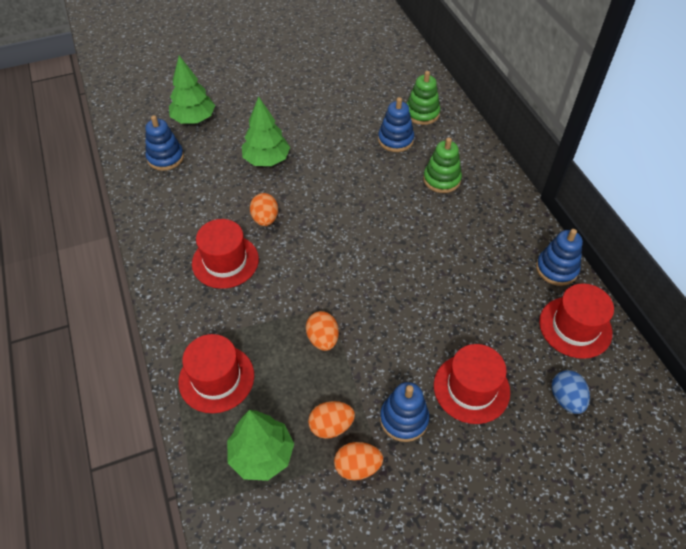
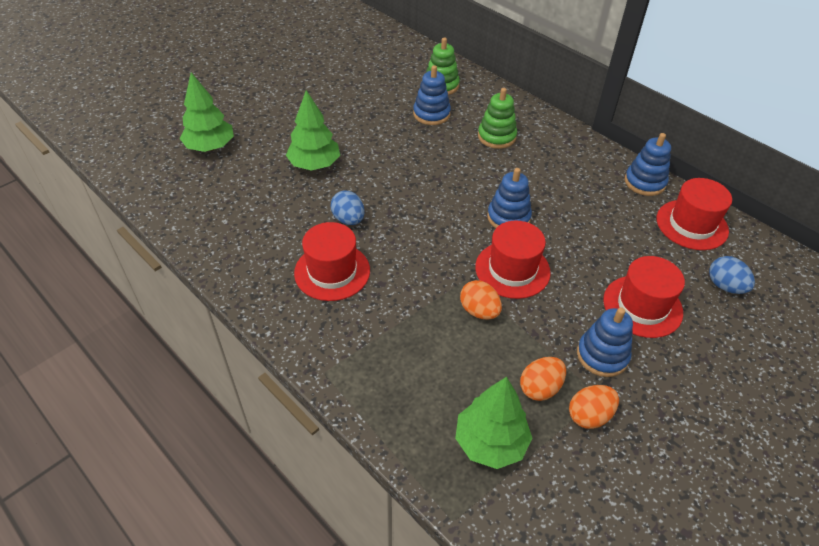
camera: 25 degrees left, 5 degrees down
blue stacking toy [145,115,184,171] -> blue stacking toy moved to [487,168,532,228]
red hat [178,334,254,413] -> red hat moved to [475,221,551,299]
orange egg [250,193,278,226] -> blue egg [331,190,365,225]

